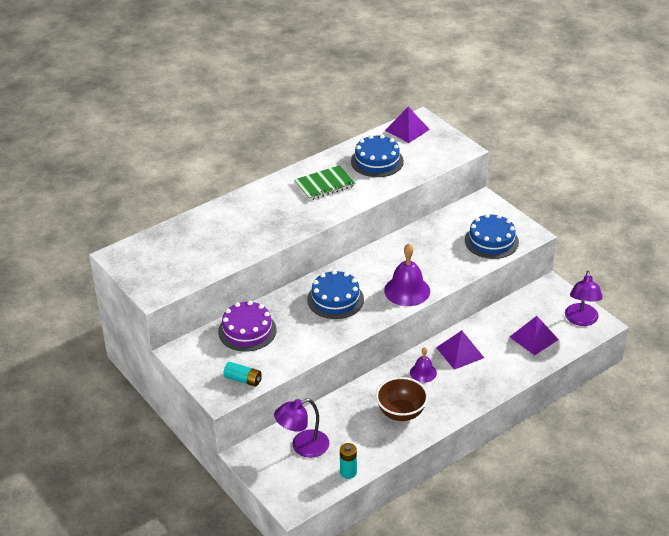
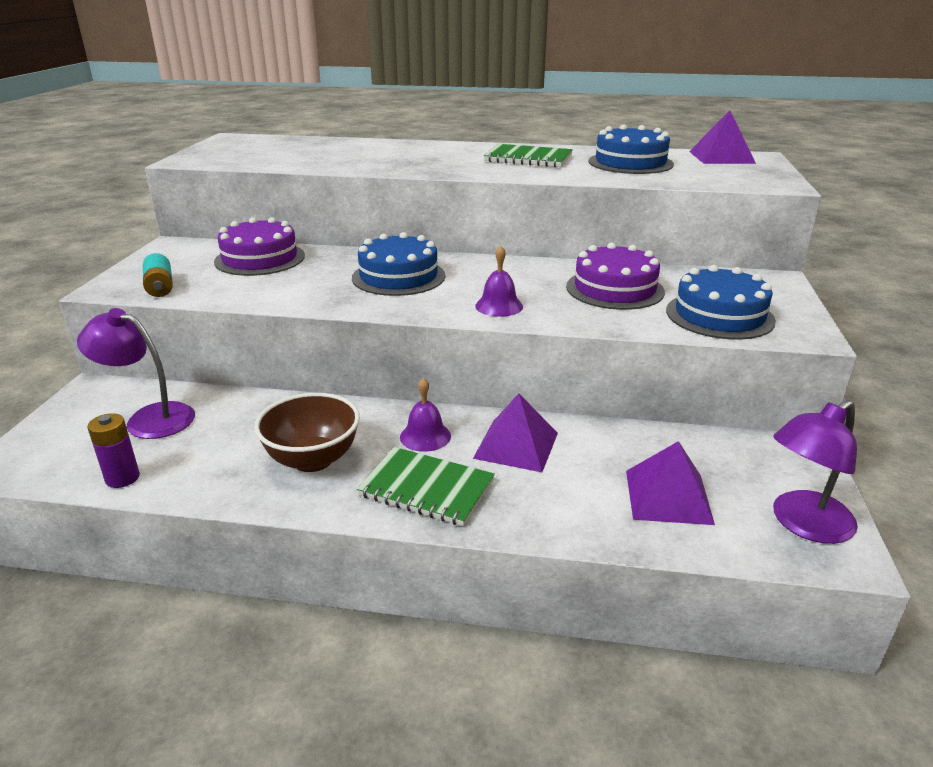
camera: 45 degrees right, 10 degrees down
turquoise battery [340,443,357,479] -> purple battery [87,413,140,488]
purple bell [384,244,430,306] -> purple bell [475,245,523,317], size x0.58
none -> green notebook [357,447,495,526]
none -> purple cake [566,243,665,310]

